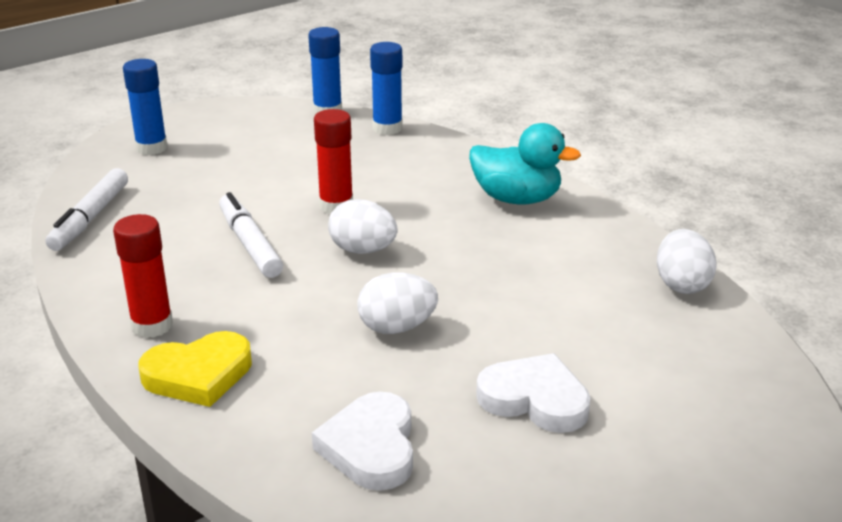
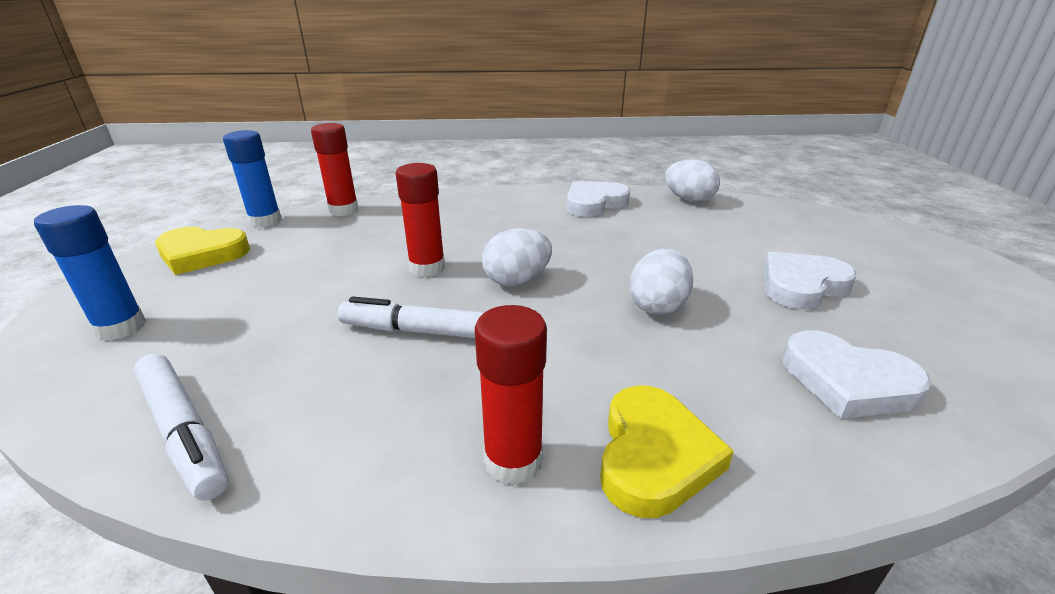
camera: 55 degrees left, 0 degrees up
blue glue stick [370,42,403,135] -> red glue stick [311,123,359,216]
turquoise duck [469,123,581,204] -> none
none -> yellow heart [155,227,250,275]
none -> white heart [567,181,630,217]

